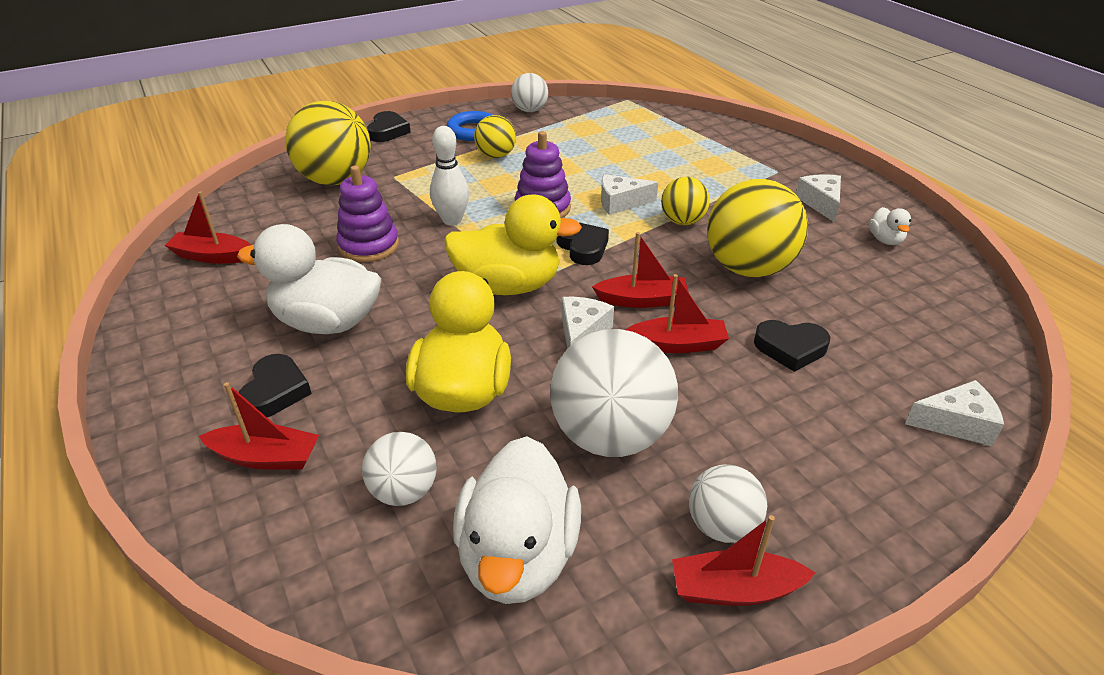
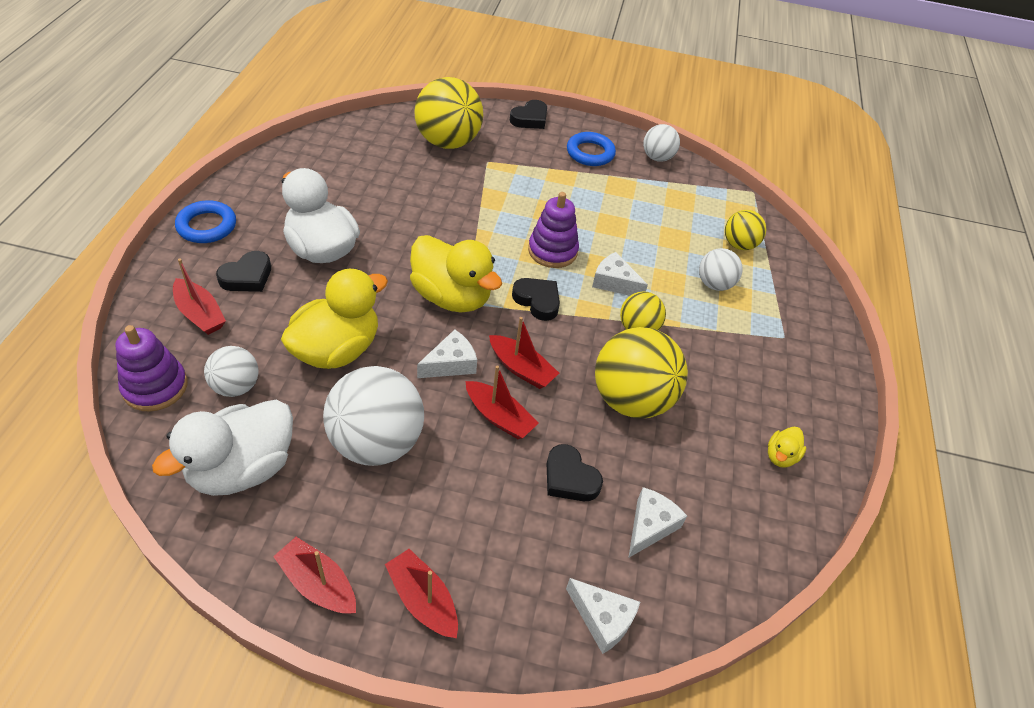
camera: 35 degrees right, 10 degrees up
red boat [165,191,251,264] -> red boat moved to [385,549,458,638]
purple stacking toy [336,165,399,262] -> purple stacking toy moved to [116,325,188,412]
white bowling pin [430,126,469,225] -> none
yellow ball [474,115,516,158] -> yellow ball moved to [725,210,766,250]
black heart [557,223,609,265] -> black heart turned 60 degrees counterclockwise [512,278,560,321]
white ball [689,464,767,543] -> white ball moved to [699,248,742,291]
white cheese [796,174,841,222] -> white cheese moved to [628,487,687,558]
white duck [869,207,911,245] -> yellow duck [768,427,806,468]
none -> blue ring [175,200,236,243]

